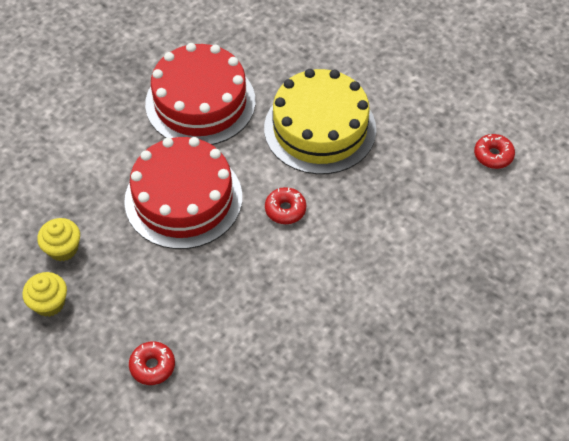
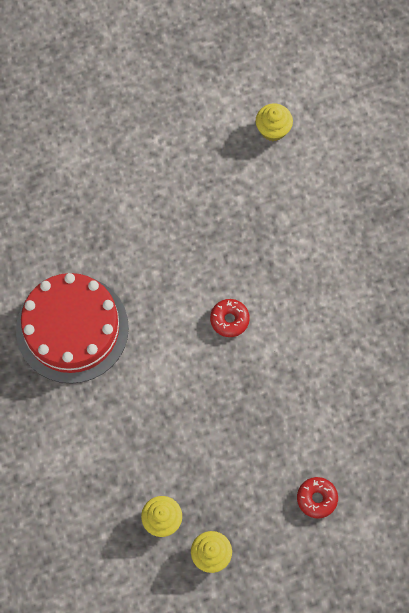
camera: 60 degrees left, 15 degrees up
red cake [124,137,242,249] -> none
yellow cake [264,69,376,174] -> none
red donut [474,134,515,169] -> yellow cupcake [256,103,293,141]

